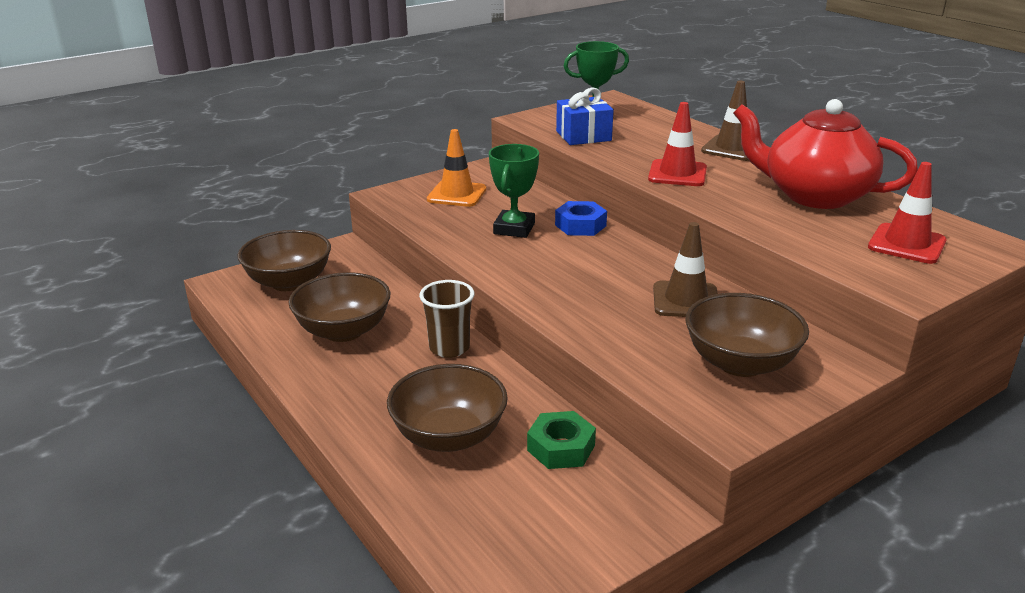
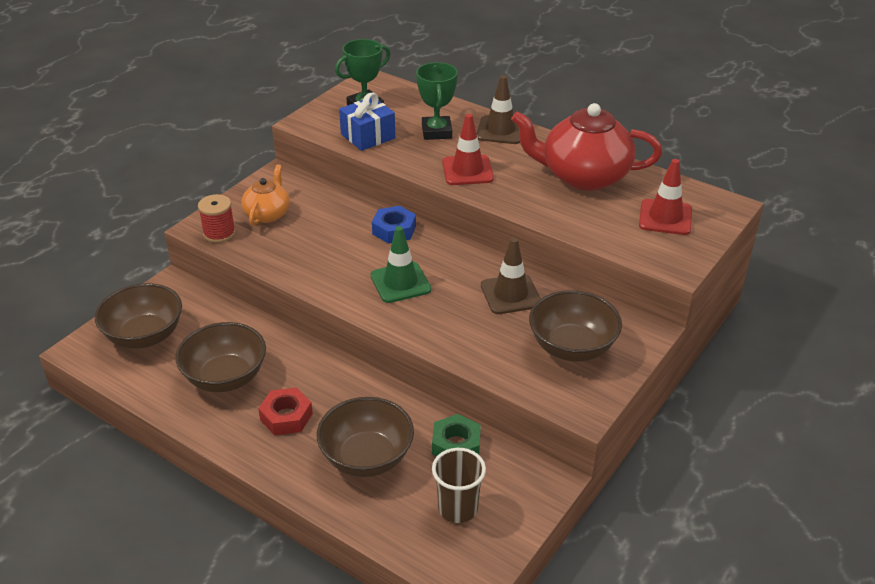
camera: 20 degrees left, 10 degrees up
brown cup [419,280,474,358] -> brown cup moved to [432,448,486,523]
orange traffic cone [427,129,486,207] -> orange teapot [241,164,290,226]
green trophy [489,144,539,238] -> green trophy moved to [416,62,458,140]
none -> red spool [198,194,236,243]
none -> red nut [258,387,313,435]
none -> green traffic cone [371,226,431,303]

